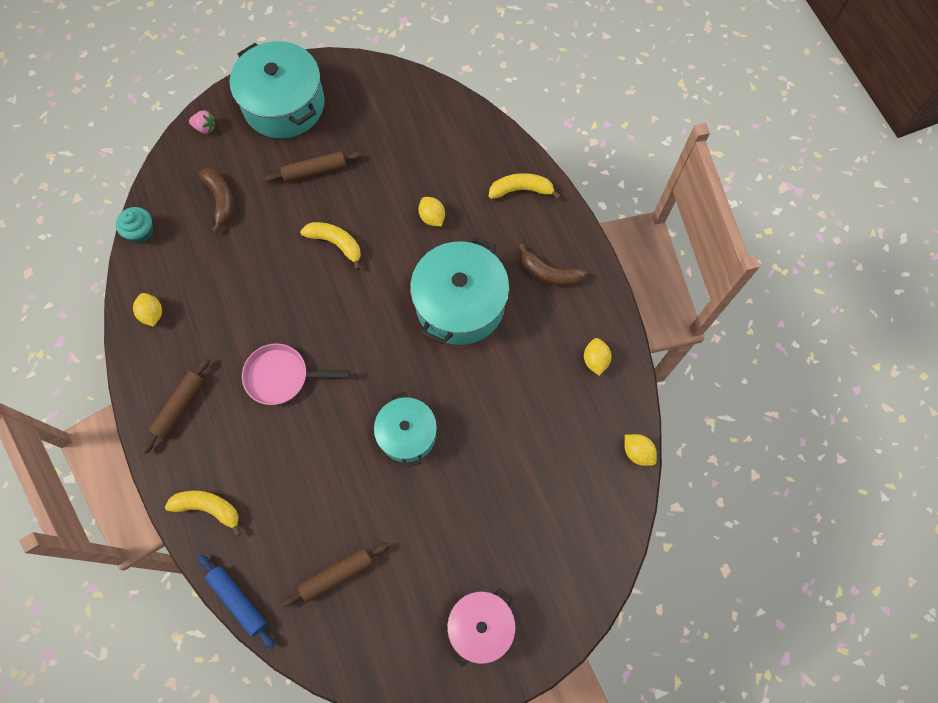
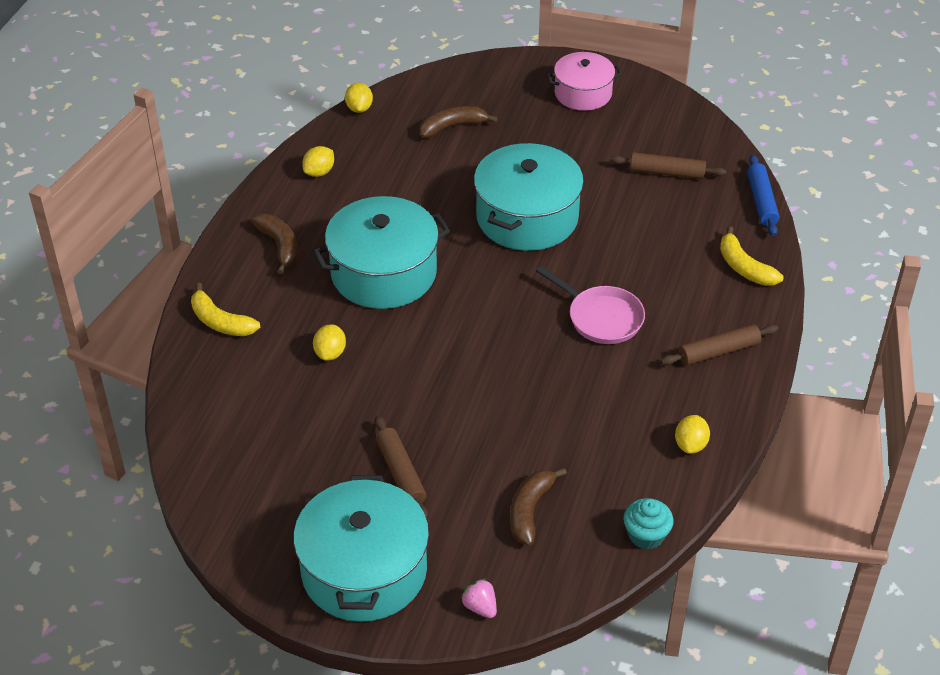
camera: 140 degrees left, 25 degrees down
brown rolling pin [265,151,362,183] -> brown rolling pin turned 45 degrees clockwise [375,416,428,519]
yellow banana [300,222,361,270] -> none
turquoise pot [374,392,437,467] -> turquoise pot [474,143,584,251], size x1.63
none -> brown banana [419,106,497,138]

